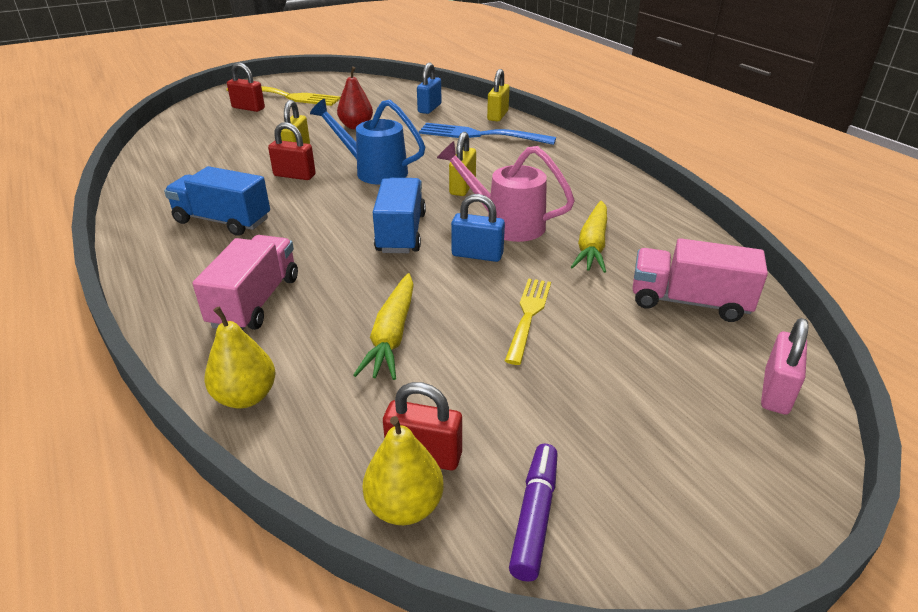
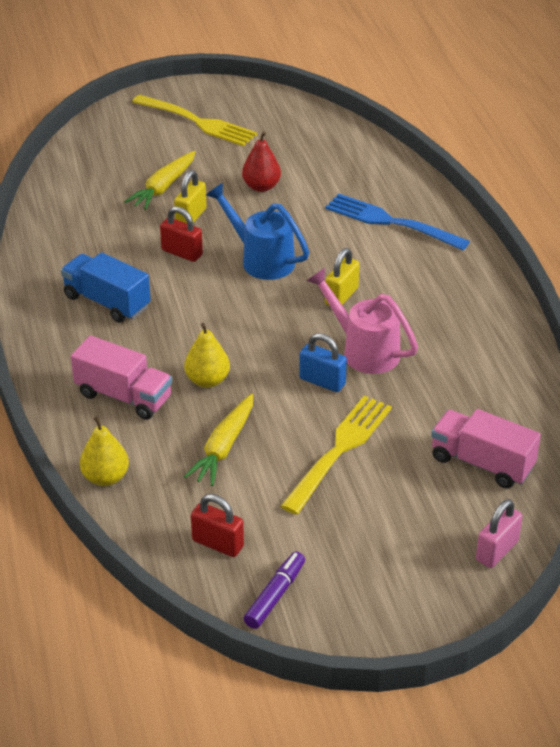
camera: 15 degrees right, 5 degrees up
pink truck [193,235,298,330] -> pink truck turned 90 degrees clockwise [71,336,172,420]
red padlock [227,63,265,112] -> none
yellow pear [363,416,444,525] -> yellow pear moved to [184,323,230,388]
blue truck [373,178,426,253] -> none
blue padlock [417,63,442,114] -> none
yellow padlock [487,69,510,121] -> none
yellow fork [505,278,551,365] -> yellow fork [281,396,392,515], size x1.55
yellow carrot [571,201,607,273] -> yellow carrot moved to [124,151,196,210]

